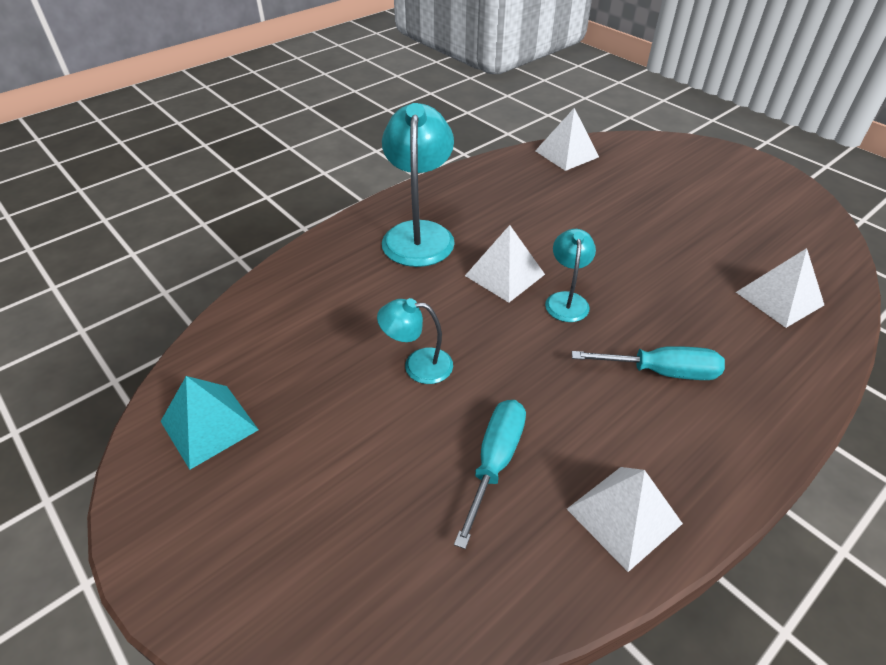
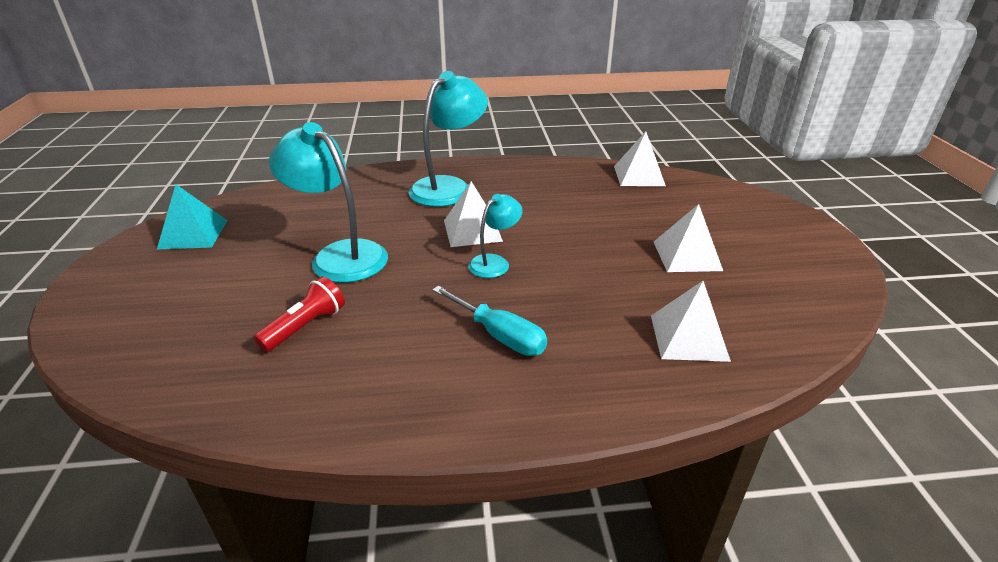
camera: 35 degrees right, 10 degrees down
turquoise lamp [377,298,453,384] -> turquoise lamp [269,122,388,283], size x1.85
turquoise screwdriver [454,400,526,549] -> red flashlight [254,276,345,352]
white pyramid [567,467,683,572] -> white pyramid moved to [654,204,723,272]

